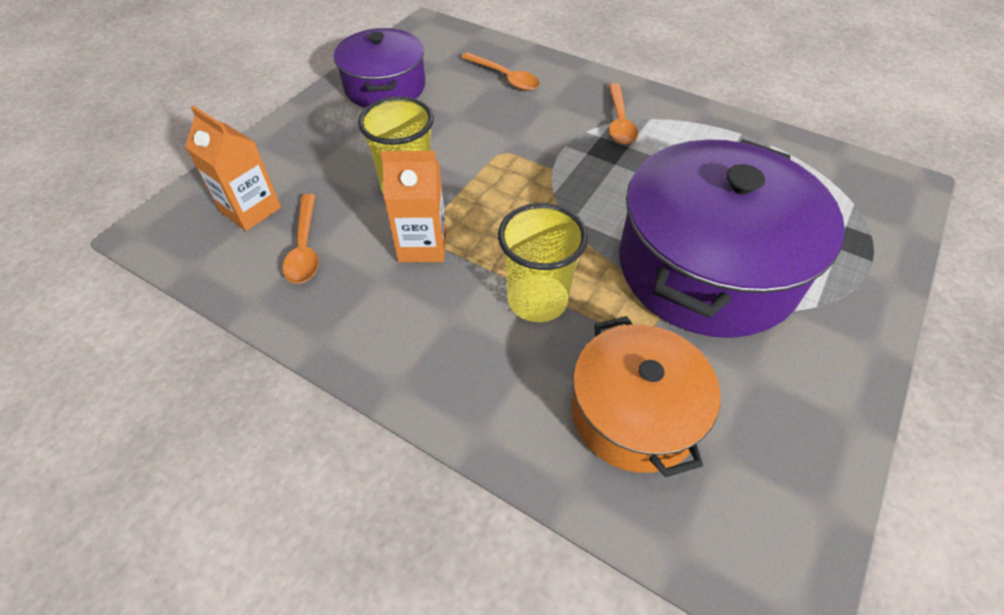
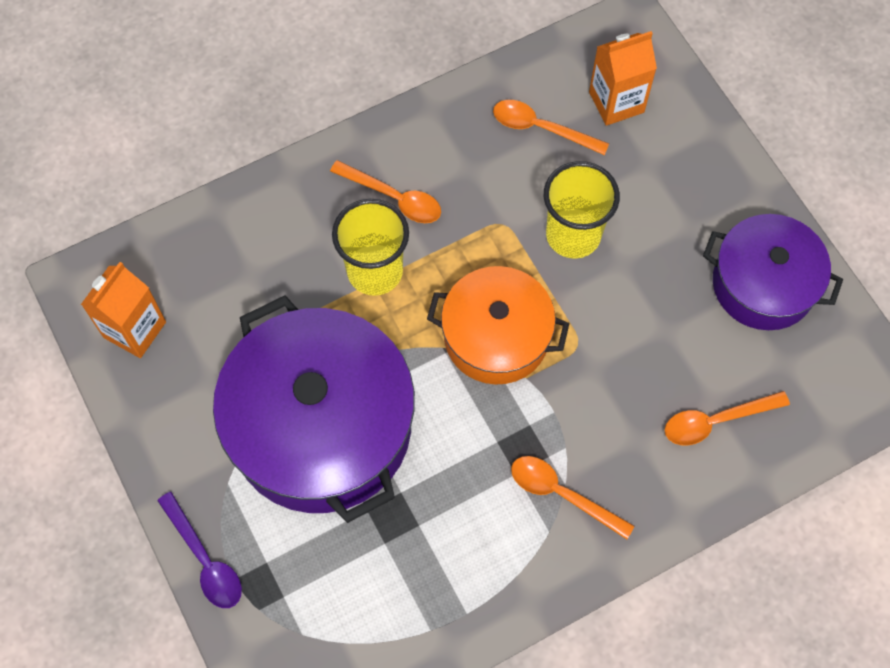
camera: 120 degrees right, 15 degrees up
orange carton [381,151,446,262] -> orange carton moved to [81,262,166,358]
orange pot [571,316,721,477] -> orange pot moved to [427,266,569,384]
none -> purple spoon [157,492,242,608]
none -> orange spoon [330,160,441,223]

